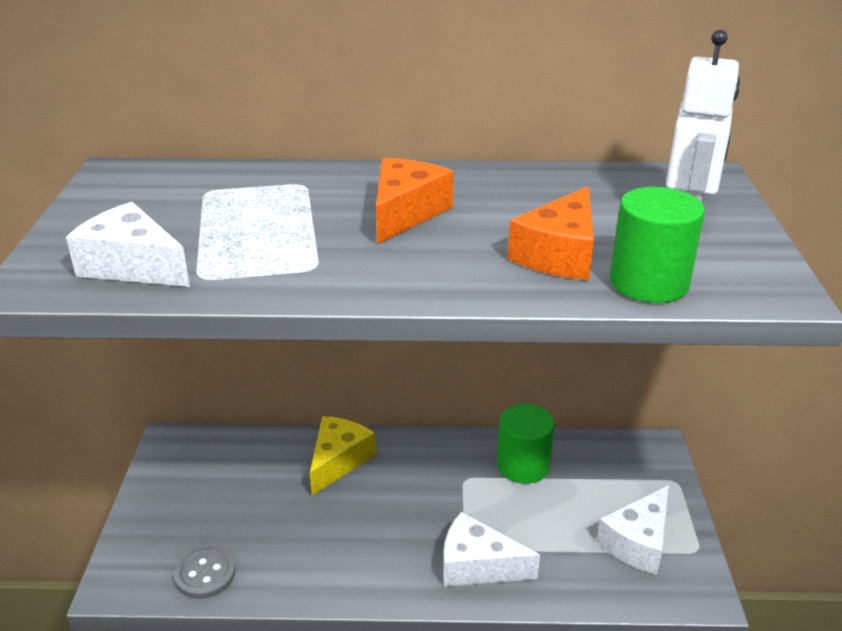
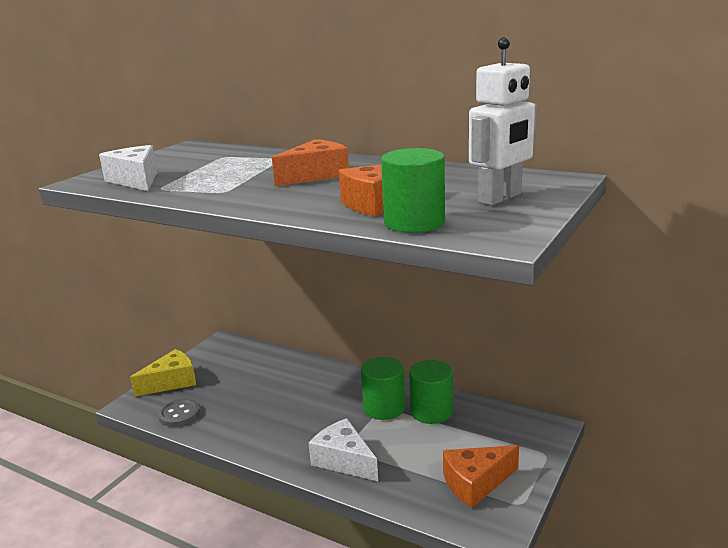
camera: 30 degrees right, 10 degrees down
yellow cheese [310,416,376,495] -> yellow cheese moved to [130,349,196,397]
white cheese [596,485,669,575] -> orange cheese [443,445,519,508]
none -> green cylinder [361,357,405,420]

